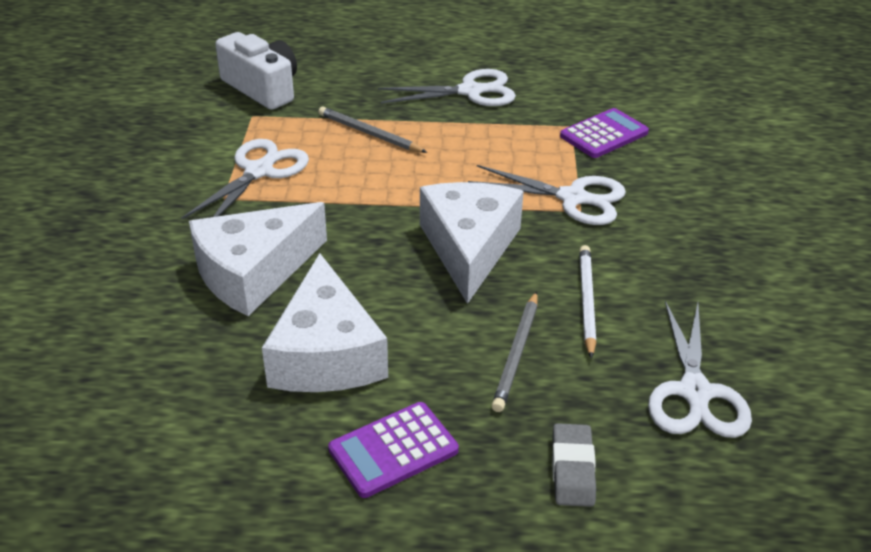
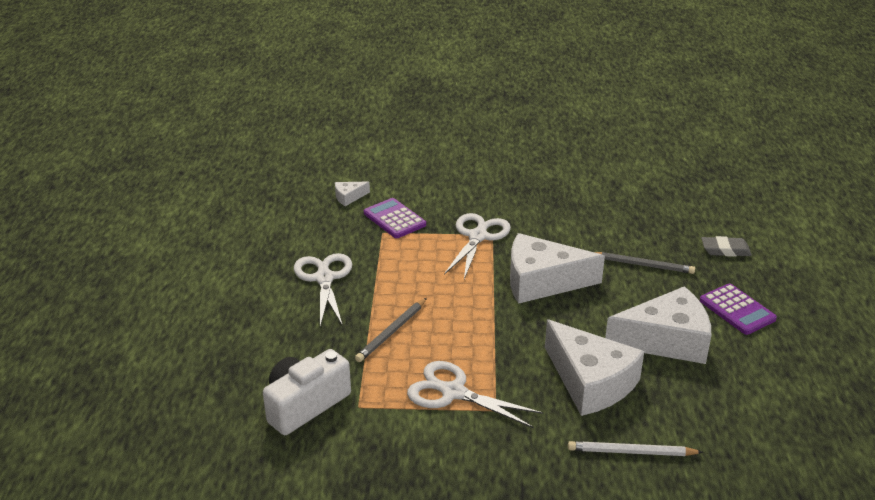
camera: 90 degrees left, 5 degrees down
white pencil [579,245,596,359] -> white pencil moved to [568,441,703,456]
white scissors [648,301,752,438] -> none
none -> white cheese [335,181,370,206]

